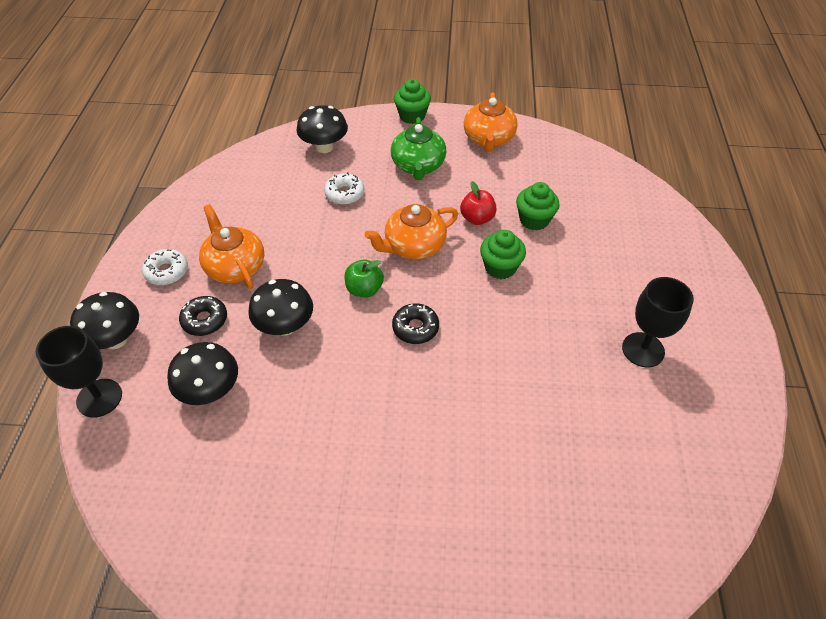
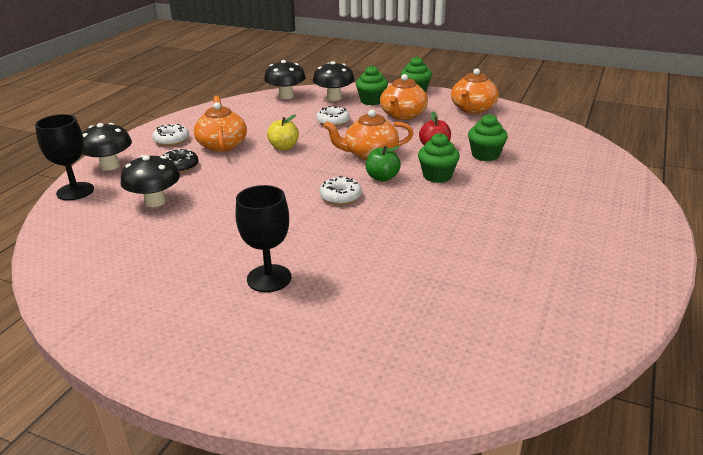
camera: 20 degrees right, 20 degrees down
black mushroom [248,279,313,336] -> black mushroom moved to [264,60,306,99]
green apple [345,259,384,297] -> green apple moved to [366,146,401,182]
green teapot [391,117,446,180] -> orange teapot [380,74,428,120]
black donut [392,303,439,344] -> white donut [319,176,362,205]
black goblet [622,277,694,367] -> black goblet moved to [236,185,291,292]
none -> yellow apple [267,115,299,150]
none -> green cupcake [356,65,388,105]

